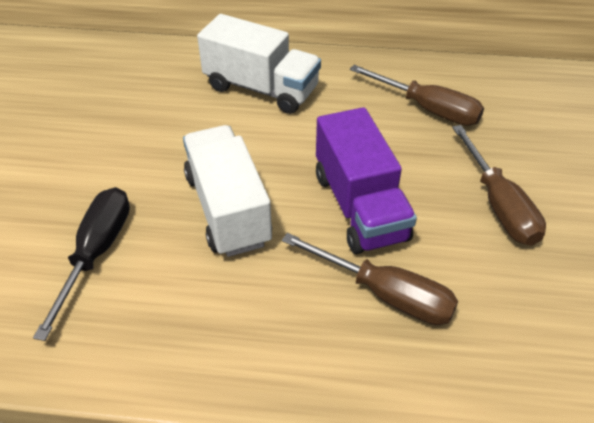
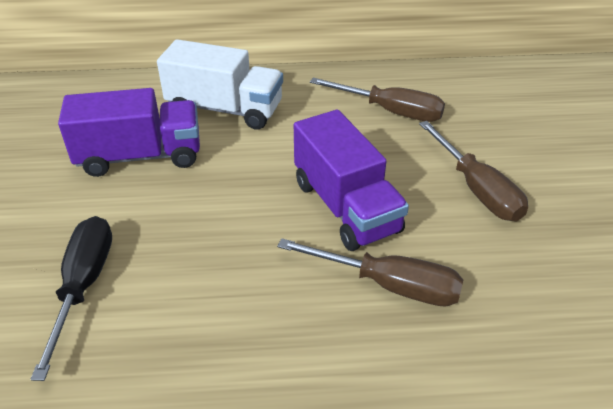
camera: 10 degrees left, 5 degrees down
white truck [183,125,272,257] -> none
none -> purple truck [58,88,200,177]

